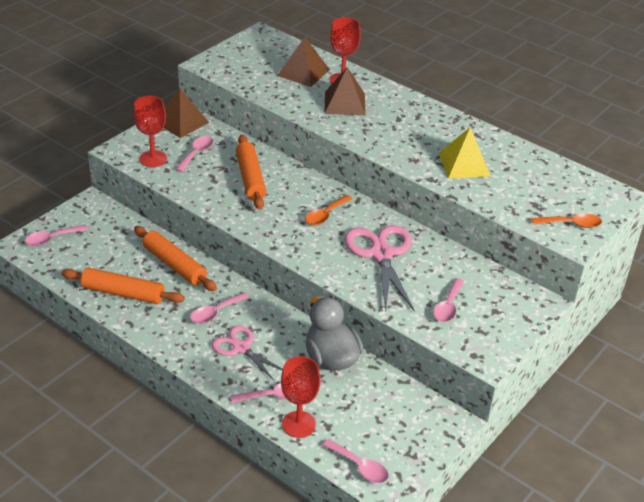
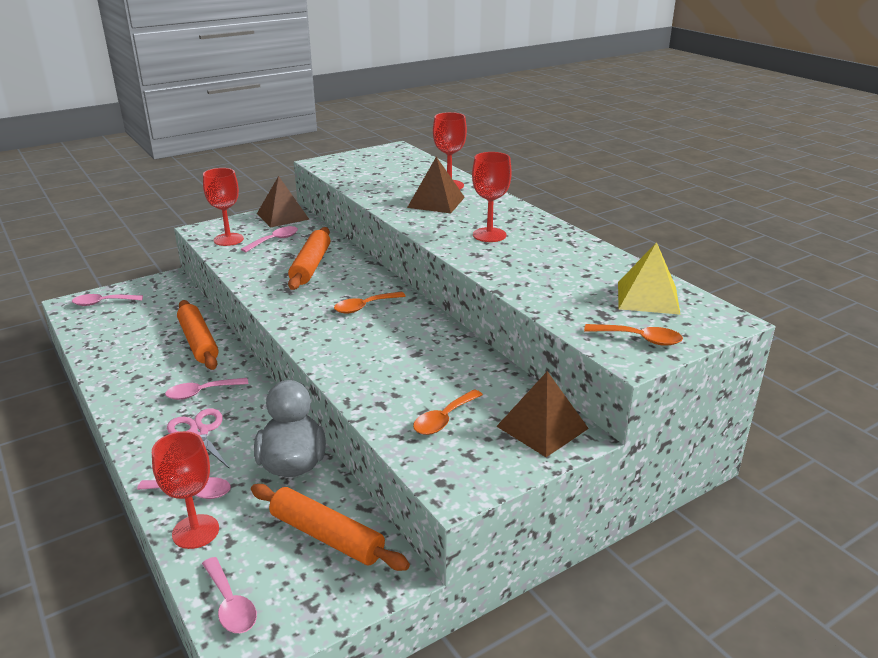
camera: 20 degrees right, 10 degrees down
orange rolling pin [61,268,185,304] -> orange rolling pin moved to [251,484,410,571]
brown pyramid [277,37,330,87] -> brown pyramid moved to [496,371,589,457]
pink scissors [345,225,415,312] -> none
pink spoon [433,278,464,322] -> orange spoon [413,389,483,435]
yellow pyramid [439,127,491,178] -> yellow pyramid moved to [618,242,680,315]
none -> red goblet [472,152,512,242]

